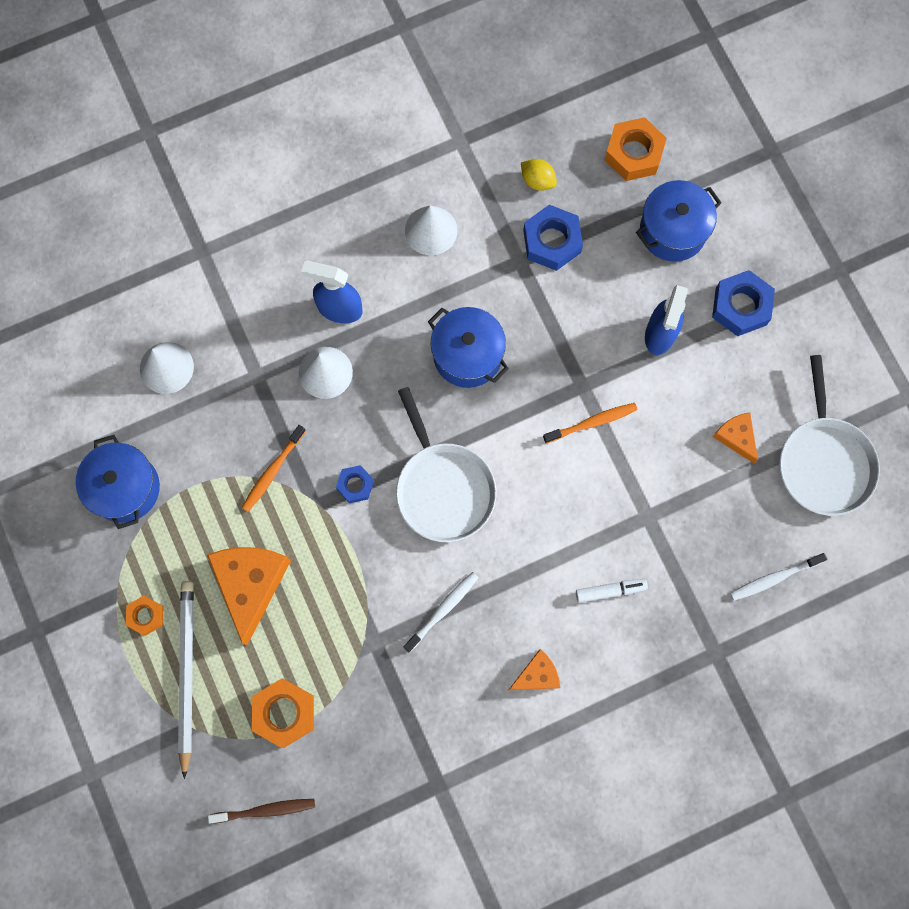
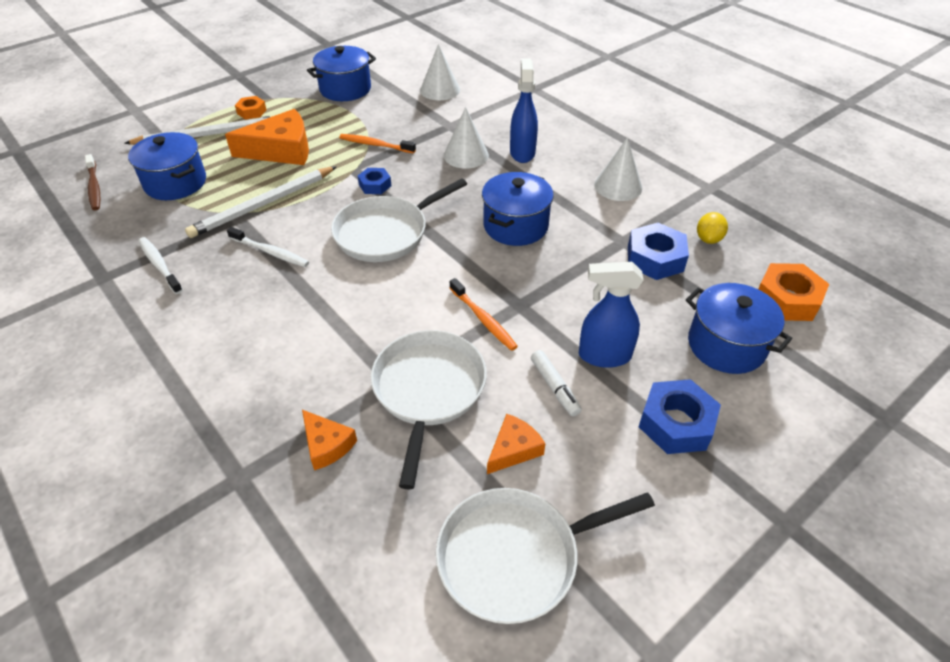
camera: 75 degrees right, 30 degrees down
orange nut [252,679,314,748] -> blue pot [128,132,206,200]
orange cheese [509,649,560,690] -> orange cheese moved to [302,410,357,471]
white marker [576,579,648,603] -> white marker moved to [531,350,582,416]
white toothbrush [730,553,827,601] -> white toothbrush moved to [138,237,183,294]
none -> white pencil [185,166,337,238]
none -> white pan [371,330,487,489]

